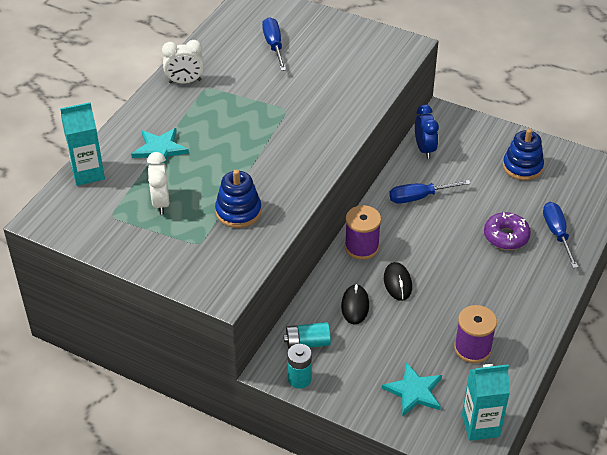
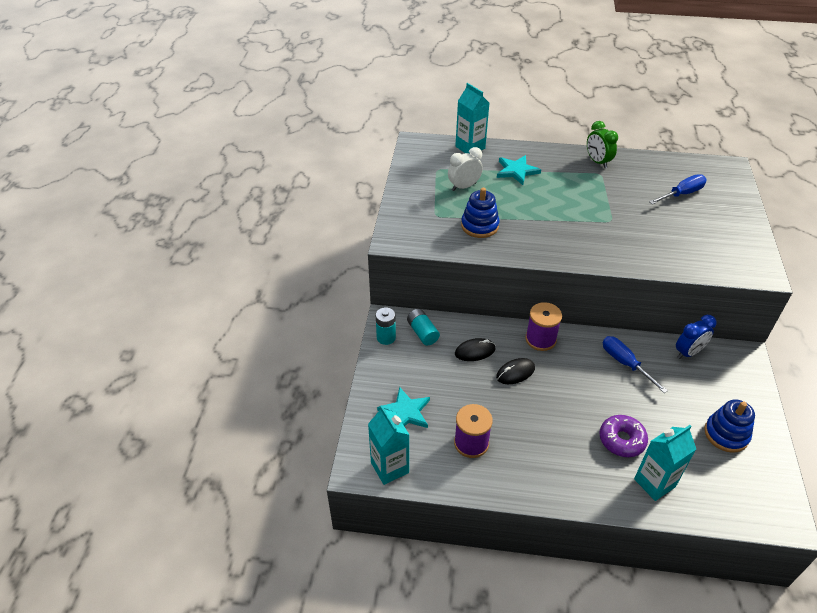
camera: 70 degrees right, 0 degrees up
white clock [162,40,204,83] -> green clock [587,121,618,168]
blue screwdriver [543,202,578,268] -> turquoise carton [634,425,696,501]

